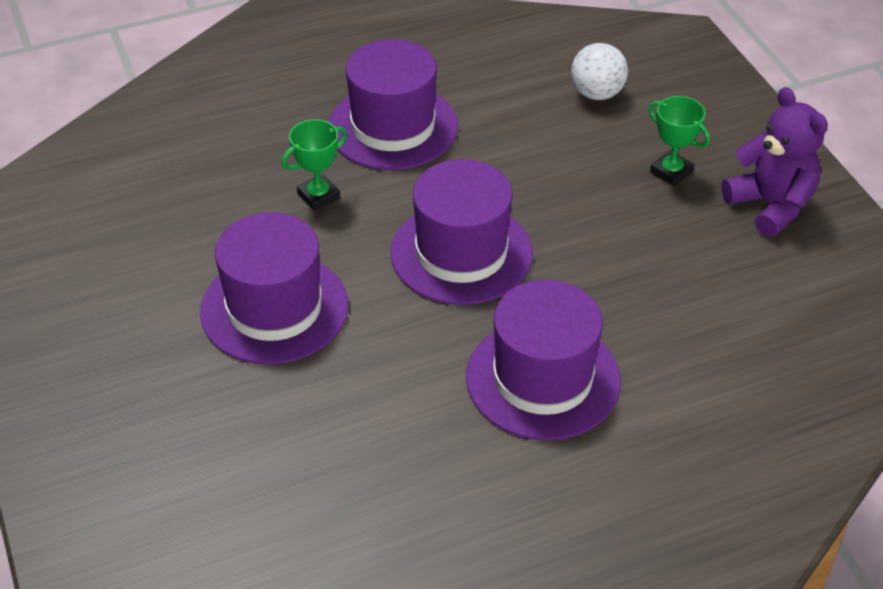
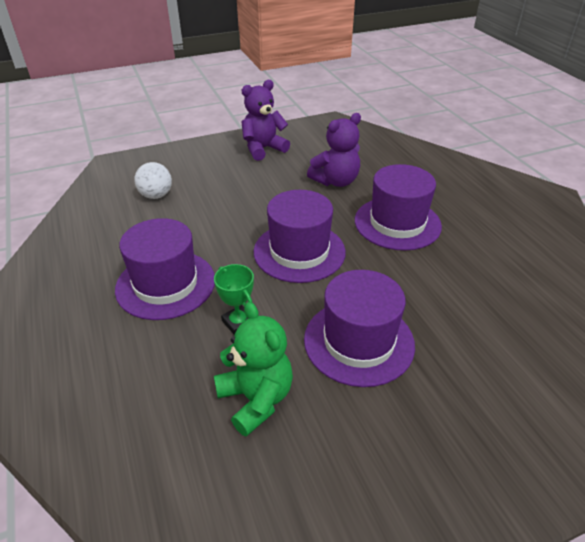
camera: 90 degrees left, 5 degrees down
green trophy [649,96,710,186] -> none
none -> green teddy bear [214,302,293,437]
none -> purple teddy bear [307,113,361,187]

